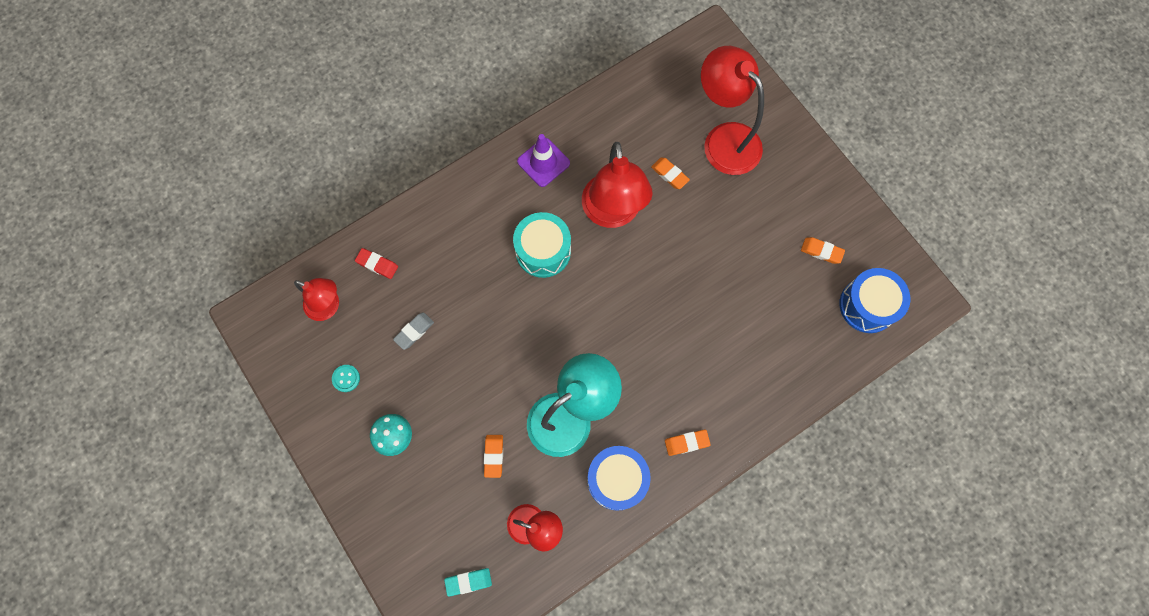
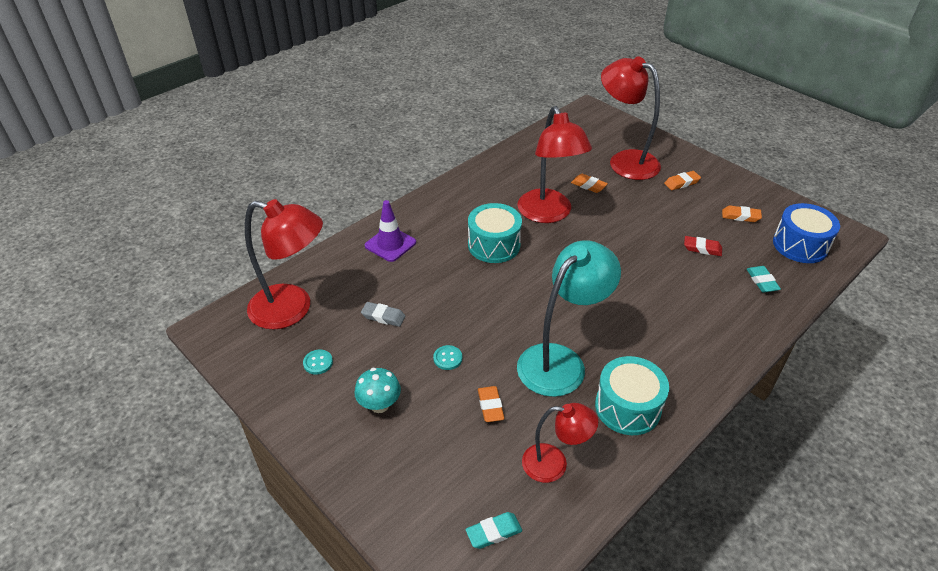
camera: 10 degrees left, 30 degrees down
red lamp [294,278,339,321] -> red lamp [245,199,323,329], size x1.70
red eraser [355,248,398,279] -> red eraser moved to [684,236,722,256]
grey eraser [393,312,434,350] -> grey eraser turned 75 degrees clockwise [361,302,406,327]
purple traffic cone [517,134,570,187] -> purple traffic cone moved to [365,200,416,262]
blue drum [587,446,651,511] -> turquoise drum [595,356,669,435]
orange eraser [665,430,711,456] -> orange eraser moved to [664,171,701,190]
none -> turquoise button [433,345,462,370]
none -> turquoise eraser [746,266,781,292]

